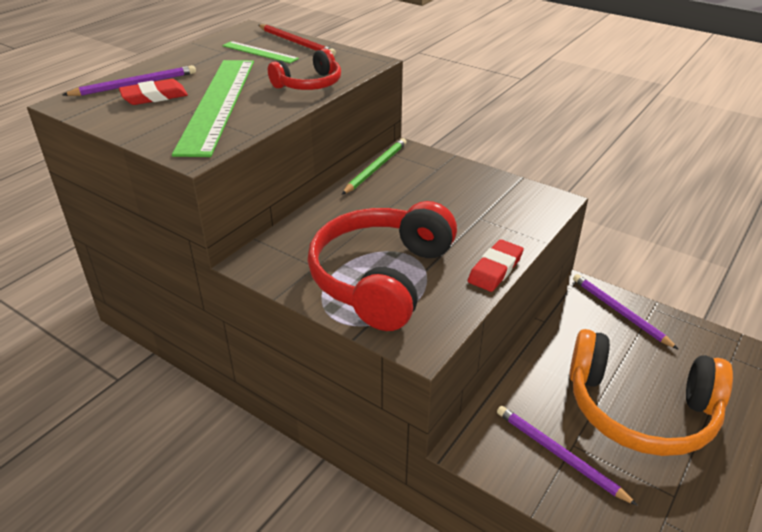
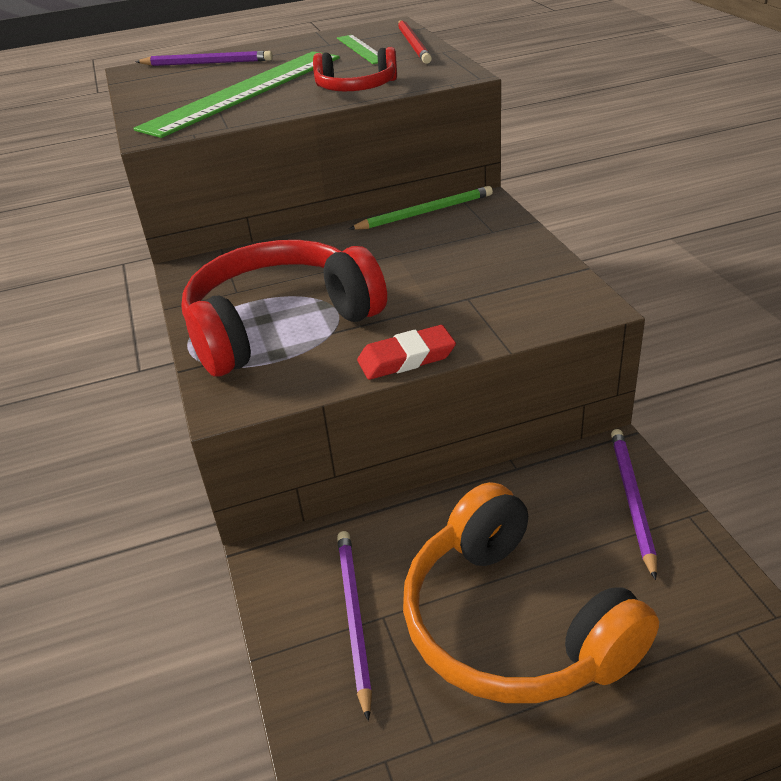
camera: 40 degrees right, 0 degrees up
red eraser [119,79,188,105] -> none

